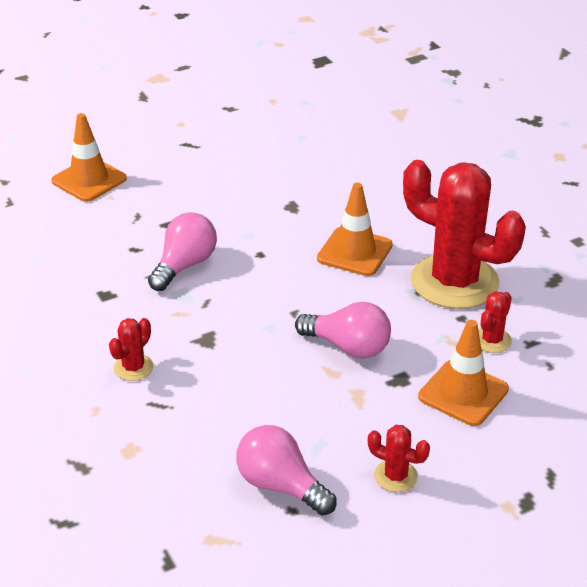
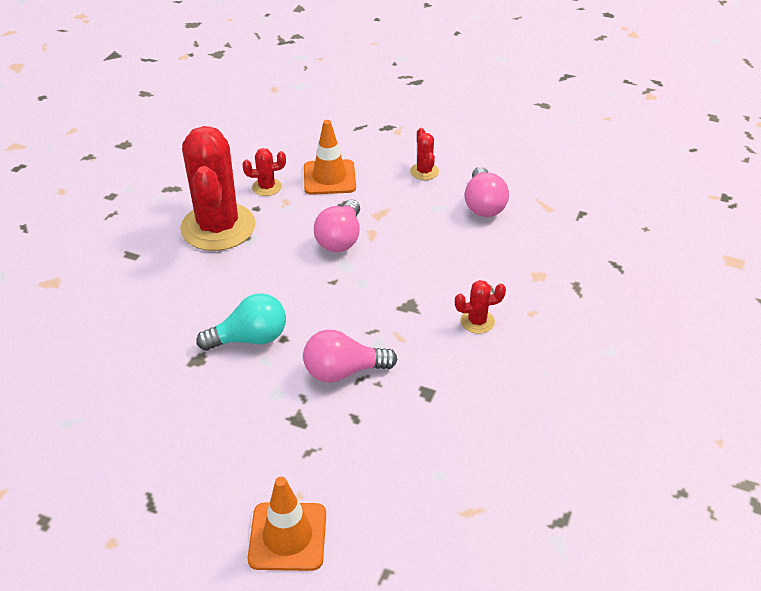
camera: 130 degrees left, 5 degrees up
pink light bulb [295,302,391,359] -> pink light bulb turned 150 degrees counterclockwise [314,200,360,252]
orange traffic cone [317,183,393,276] -> none
none -> turquoise light bulb [196,293,286,351]

